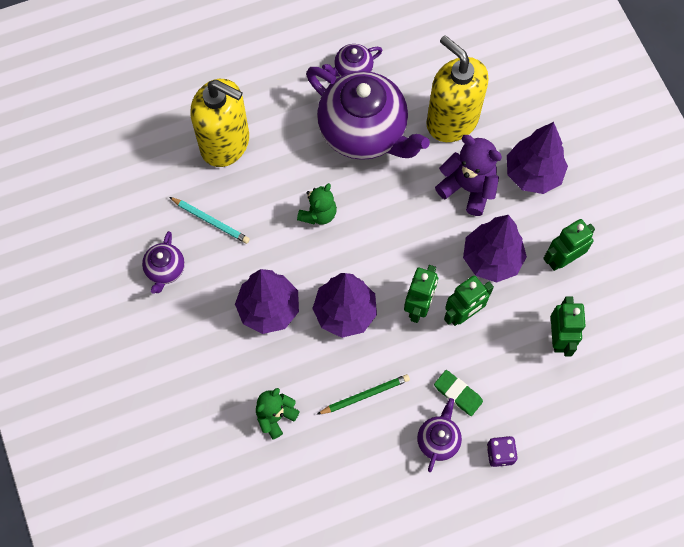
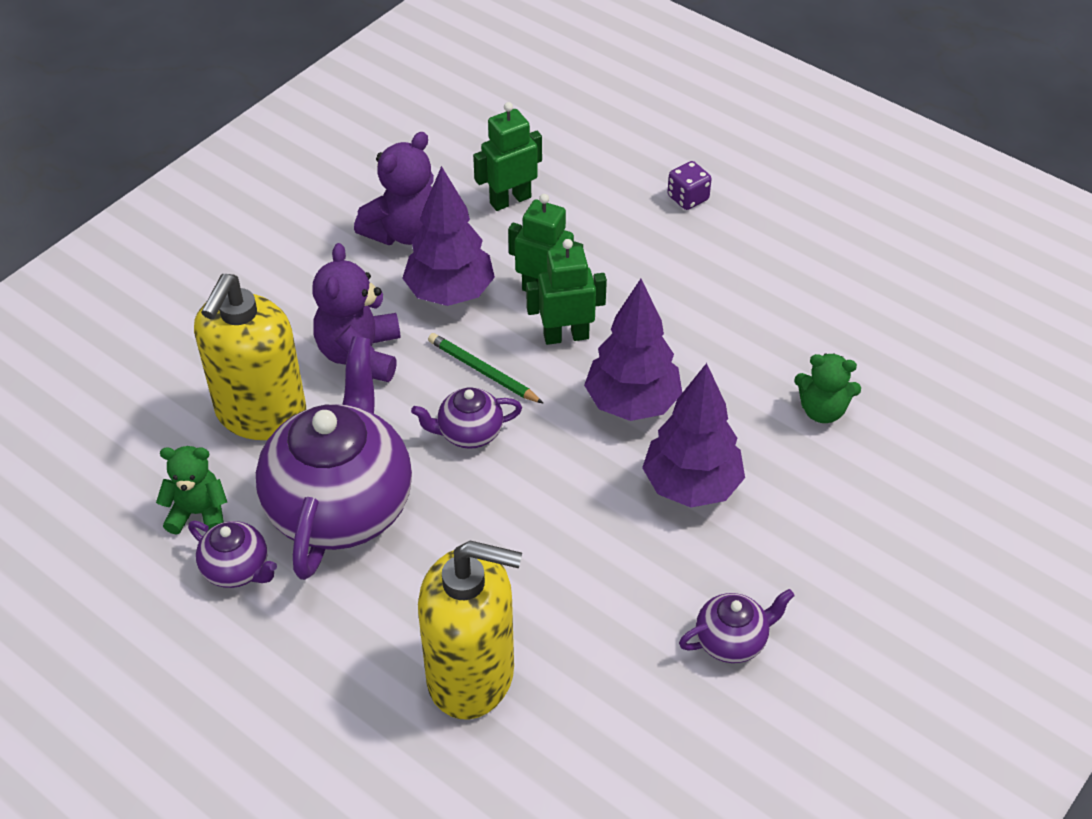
camera: 120 degrees left, 20 degrees down
turquoise pencil [169,197,250,244] -> none
yellow soap dispenser [190,79,249,167] -> yellow soap dispenser turned 105 degrees clockwise [418,541,522,719]
green teddy bear [297,183,337,225] -> green teddy bear moved to [156,446,227,534]
green pencil [317,374,410,415] -> green pencil moved to [428,333,544,404]
purple teapot [417,398,462,472] -> purple teapot moved to [411,387,522,449]
green eraser [434,370,483,416] -> none
purple tree [507,122,568,194] -> none
green robot [543,219,595,271] -> purple teddy bear [354,132,434,245]

